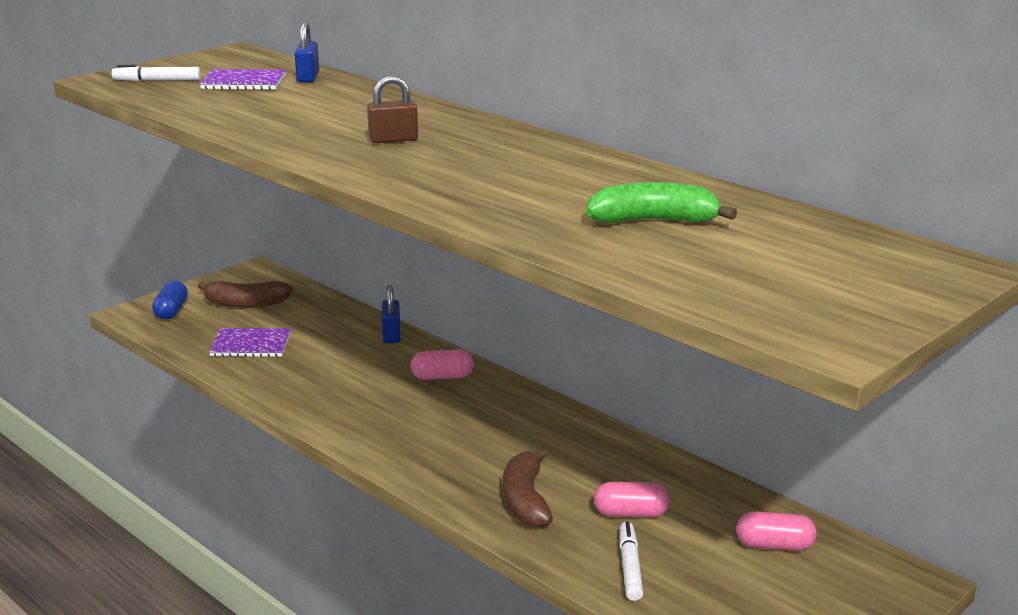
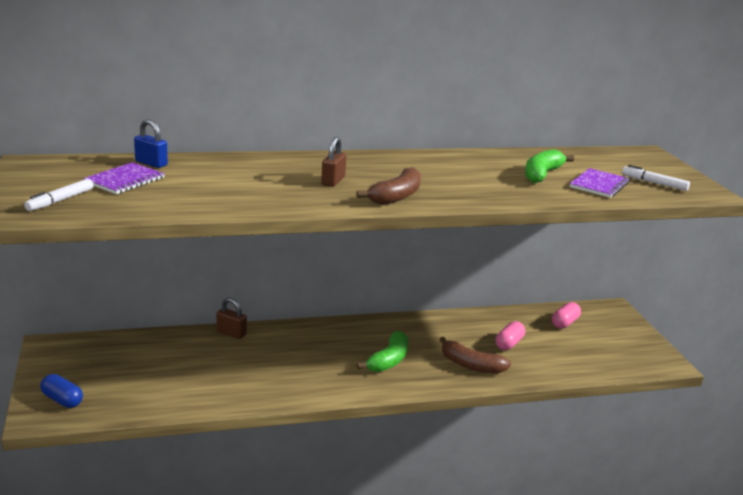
camera: 60 degrees left, 0 degrees up
brown banana [198,281,293,308] -> brown banana moved to [356,167,421,205]
purple notebook [209,328,291,357] -> purple notebook moved to [570,168,630,198]
blue padlock [382,285,401,343] -> brown padlock [217,298,247,339]
pink capsule [411,349,474,380] -> none
white marker [619,521,643,601] -> white marker moved to [622,165,690,191]
none -> green banana [357,330,408,372]

